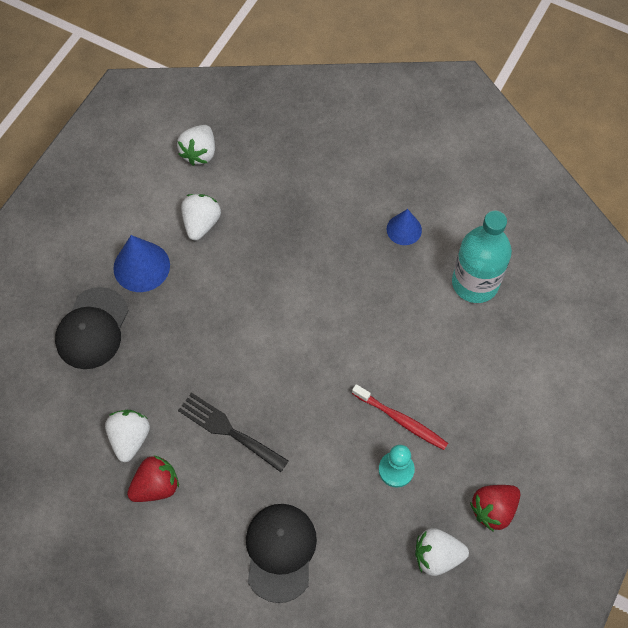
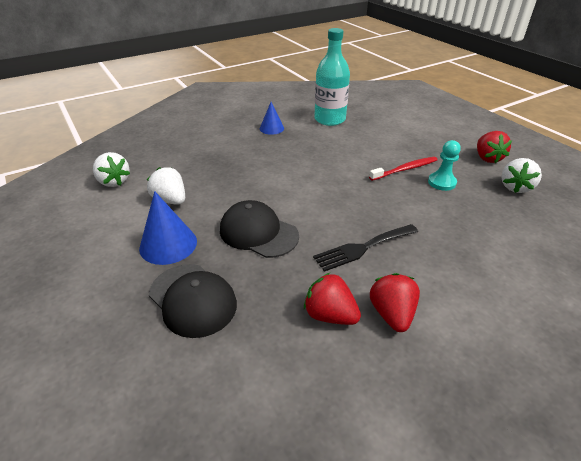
camera: 60 degrees left, 25 degrees down
white strawberry [105,410,150,462] -> red strawberry [304,273,361,325]
black cap [246,504,317,603] -> black cap moved to [220,200,299,258]

